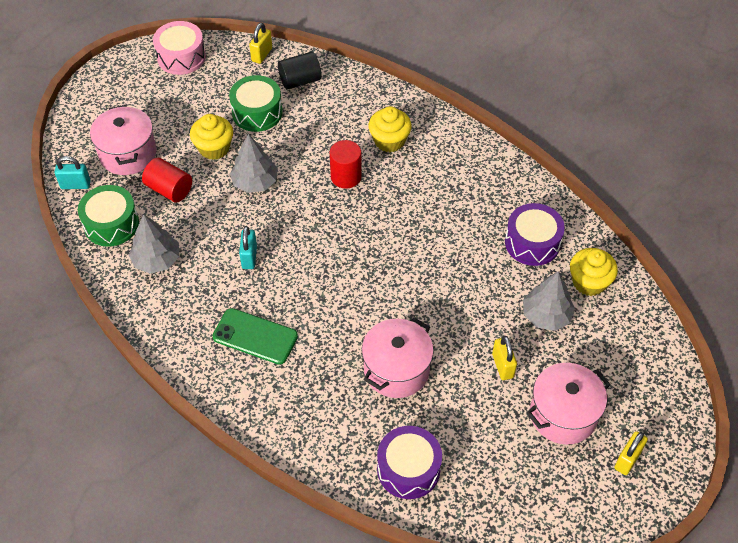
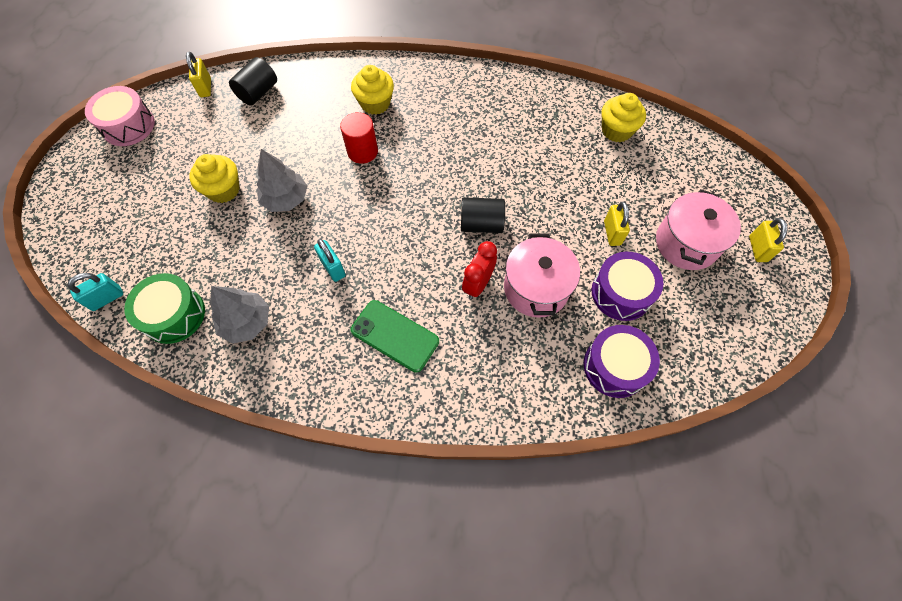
camera: 35 degrees left, 10 degrees up
pink pot [90,105,157,175] -> none
red cylinder [142,158,192,202] -> none
green phone [212,308,298,365] -> green phone turned 45 degrees clockwise [350,300,439,372]
green drum [229,75,283,132] -> none
yellow padlock [492,336,517,380] -> yellow padlock turned 45 degrees clockwise [604,202,630,246]
purple drum [505,203,565,266] -> purple drum moved to [591,252,663,321]
grey tree [523,272,575,331] -> none
none -> black cylinder [461,197,505,233]
none -> red clock [462,241,497,299]

